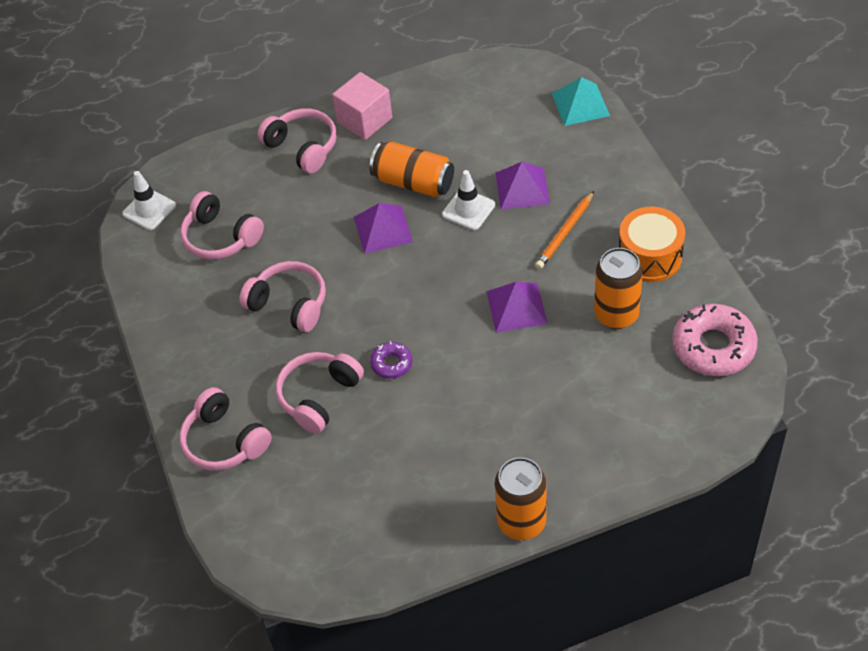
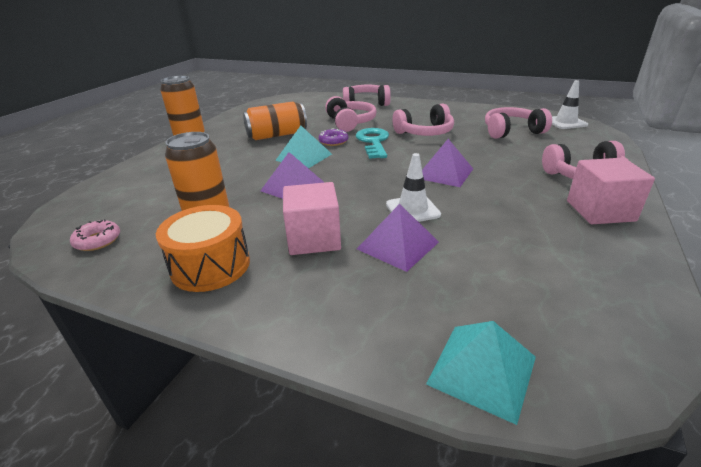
camera: 130 degrees right, 20 degrees down
orange can [369,141,454,197] -> orange can moved to [243,101,307,140]
orange pencil [535,191,594,269] -> pink cube [283,182,341,255]
pink donut [672,304,758,376] -> pink donut [70,219,120,251], size x0.51
none -> turquoise pyramid [275,126,332,169]
none -> turquoise key [355,128,389,159]

